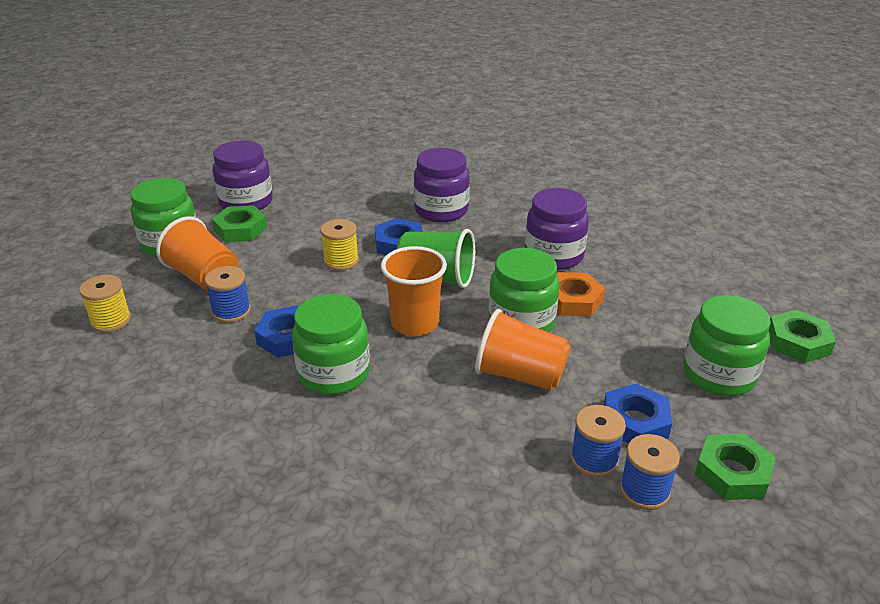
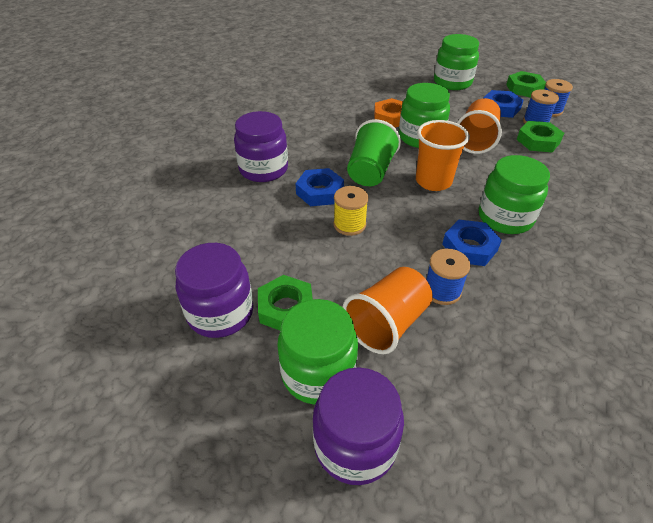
camera: 90 degrees left, 10 degrees up
yellow spool [79,275,131,333] -> none
purple jar [525,188,589,270] -> purple jar moved to [312,367,404,485]
green nut [769,310,836,363] -> green nut moved to [517,121,564,152]

